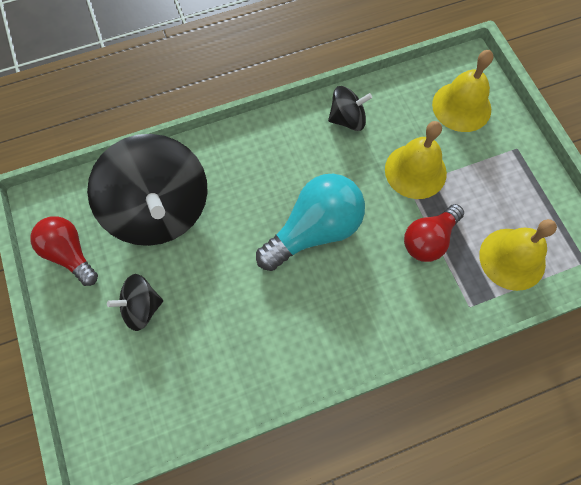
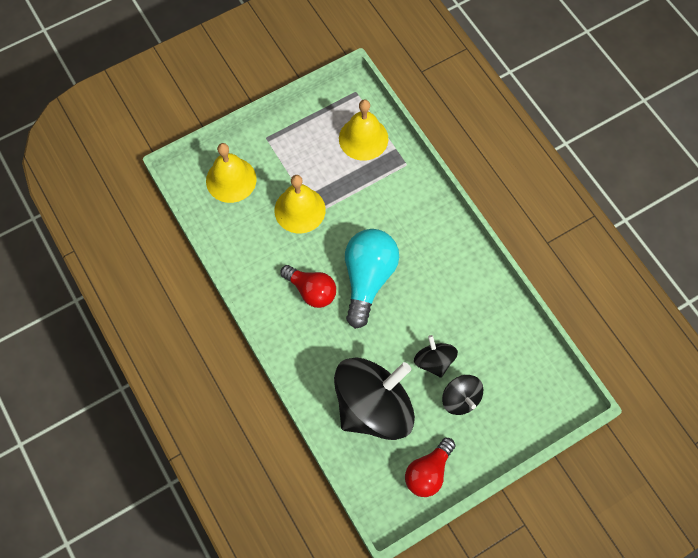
camera: 100 degrees left, 0 degrees up
turquoise light bulb [256,174,365,271] -> turquoise light bulb turned 60 degrees clockwise [345,229,399,329]
black spinning top [328,86,372,131] -> black spinning top moved to [414,335,458,378]
red light bulb [404,204,464,262] -> red light bulb moved to [280,265,336,308]

